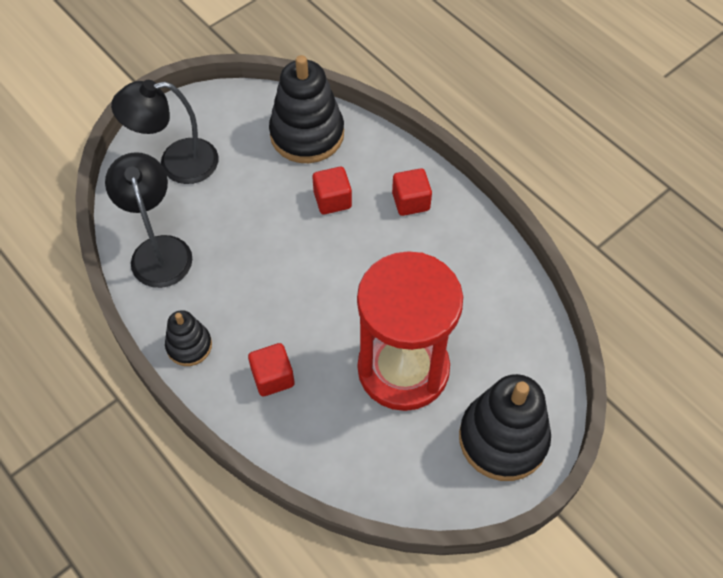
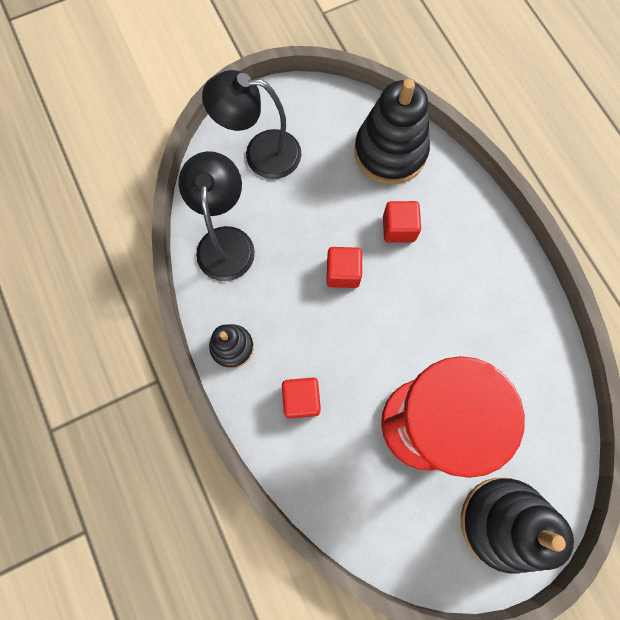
camera: 15 degrees right, 15 degrees up
red cube [392,168,432,216] -> red cube moved to [326,247,362,288]

